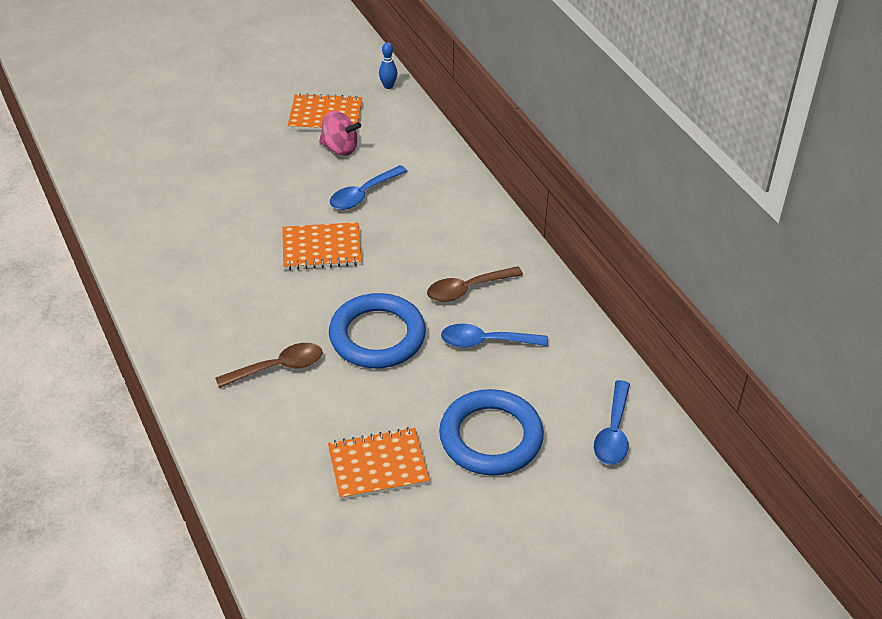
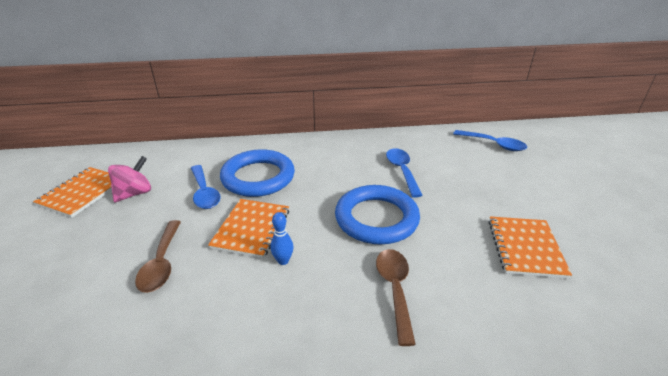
camera: 70 degrees left, 10 degrees down
blue bowling pin [379,42,398,89] -> blue bowling pin moved to [270,212,294,265]
brown spoon [427,266,523,302] -> brown spoon moved to [135,220,181,293]
blue ring [439,389,544,476] -> blue ring moved to [220,149,295,197]
blue spoon [441,324,548,348] -> blue spoon turned 150 degrees clockwise [386,148,423,198]

